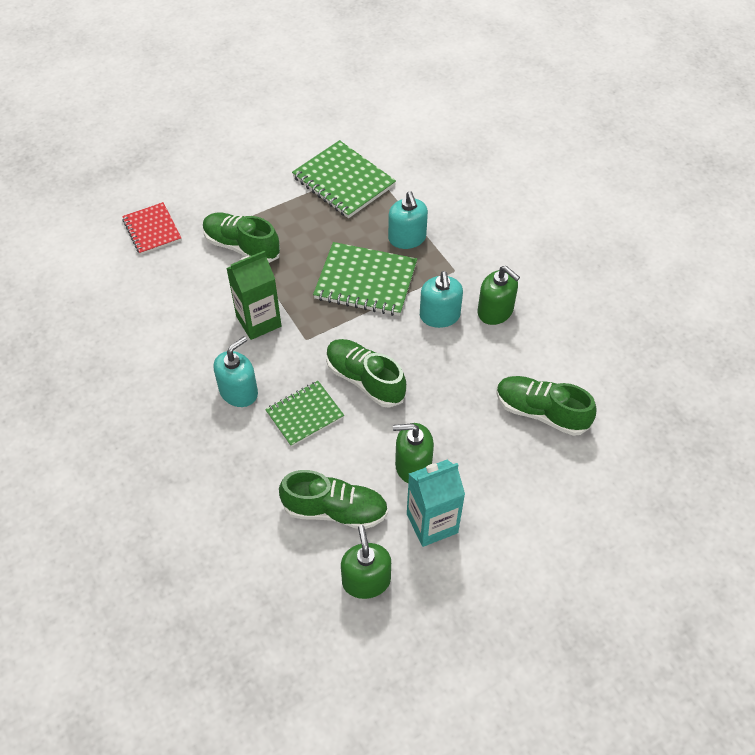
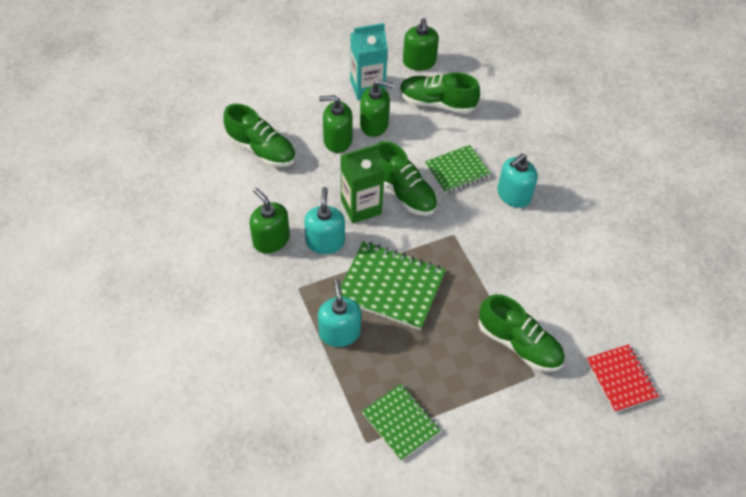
camera: 175 degrees left, 0 degrees up
green carton [226,251,282,340] -> green carton moved to [341,144,385,223]
green notebook [292,140,396,218] -> green notebook [362,384,441,461], size x0.64
none -> green soap dispenser [319,95,353,153]

